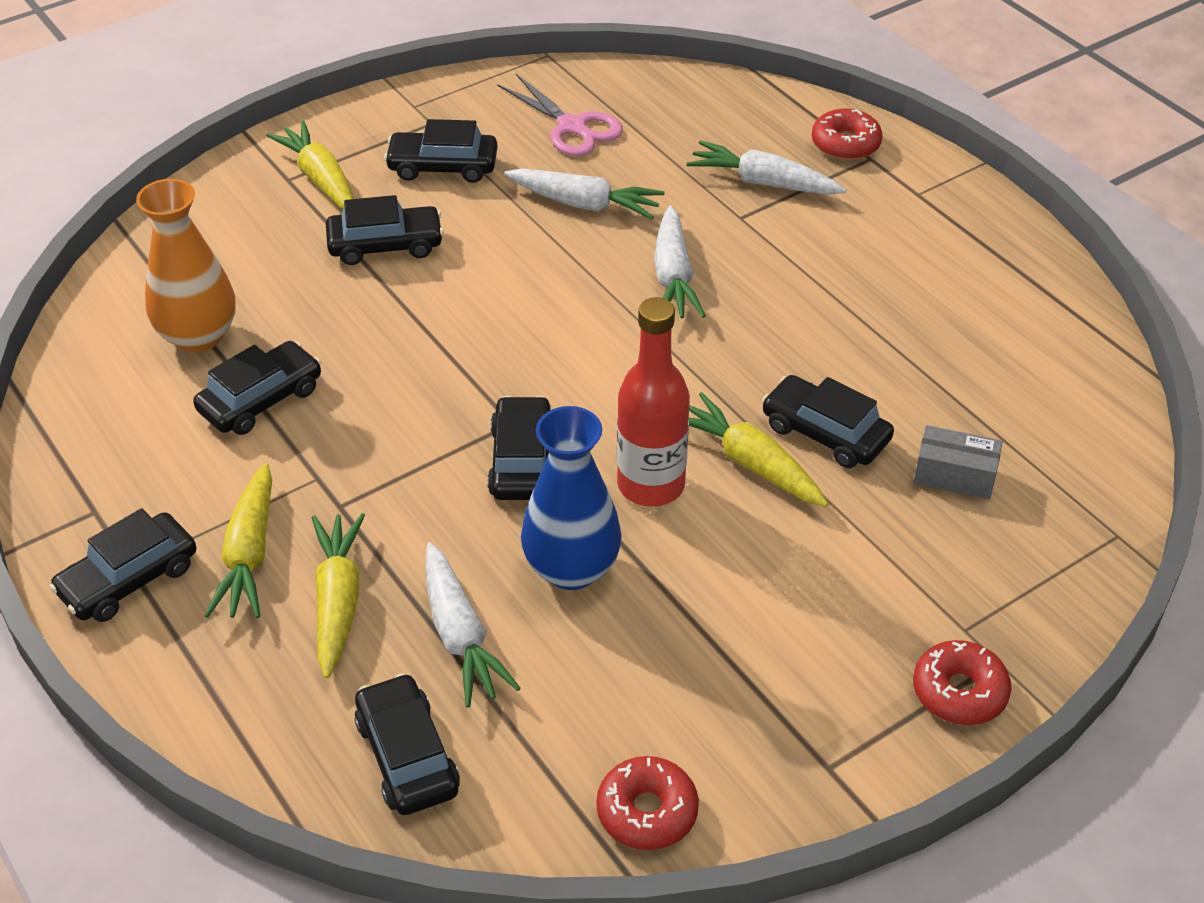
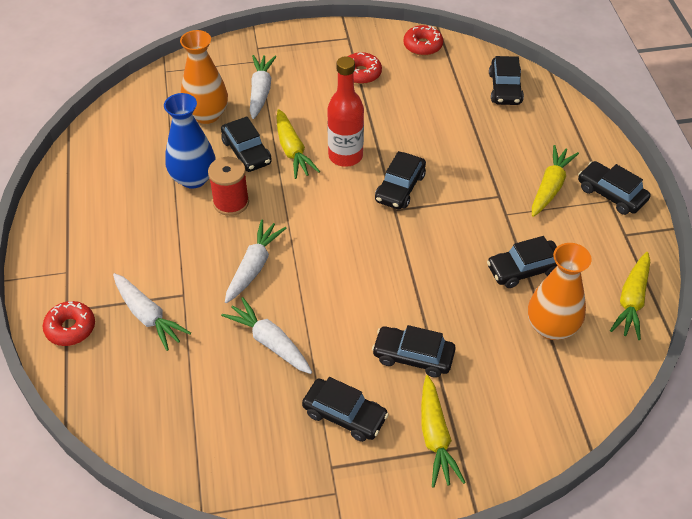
camera: 155 degrees left, 5 degrees up
black car [49,508,196,622] -> black car turned 120 degrees counterclockwise [578,161,650,215]
yellow carrot [312,513,365,678] -> yellow carrot moved to [610,252,650,340]
white carrot [425,542,521,707] -> white carrot moved to [250,55,276,119]
pink scissors [497,74,623,156] -> none
blue vase [521,406,622,590] -> blue vase moved to [164,93,216,189]
grey box [913,425,1003,499] -> orange vase [180,30,228,124]
red donut [913,640,1011,725] -> red donut moved to [348,52,382,84]
none -> red spool [208,157,249,216]

